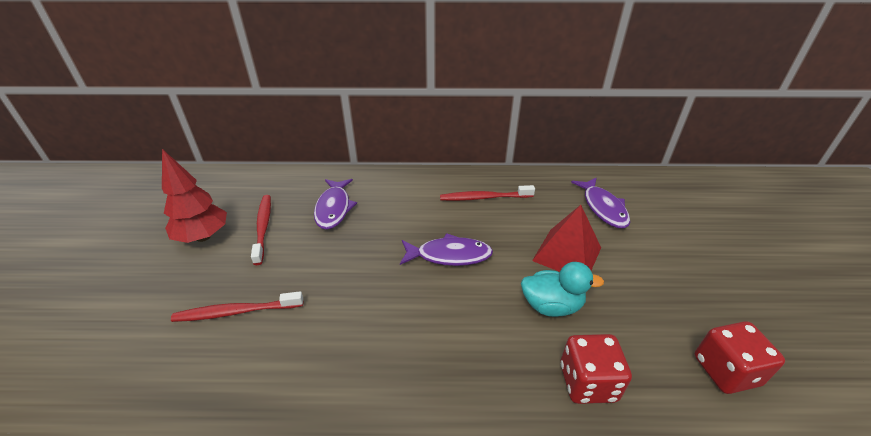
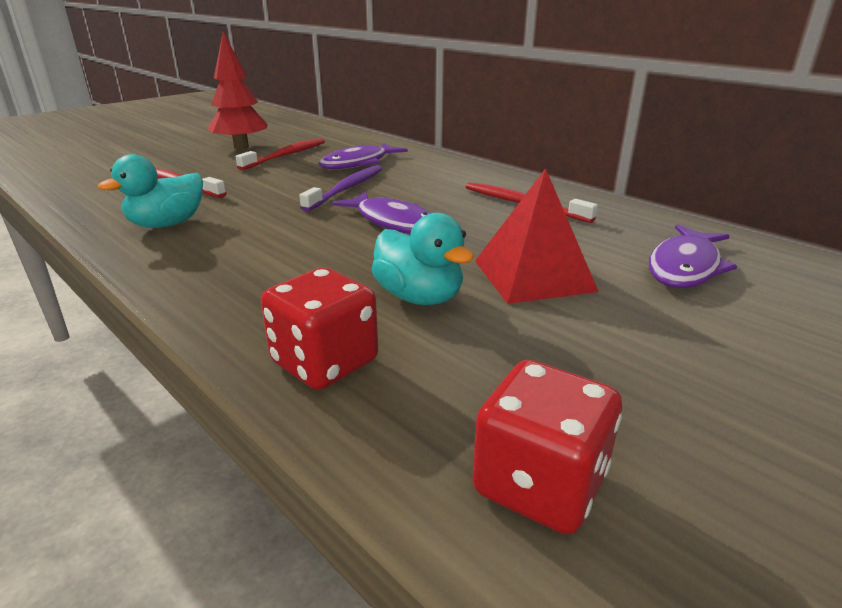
camera: 45 degrees right, 10 degrees down
none -> turquoise duck [98,154,203,228]
none -> purple toothbrush [299,165,382,212]

